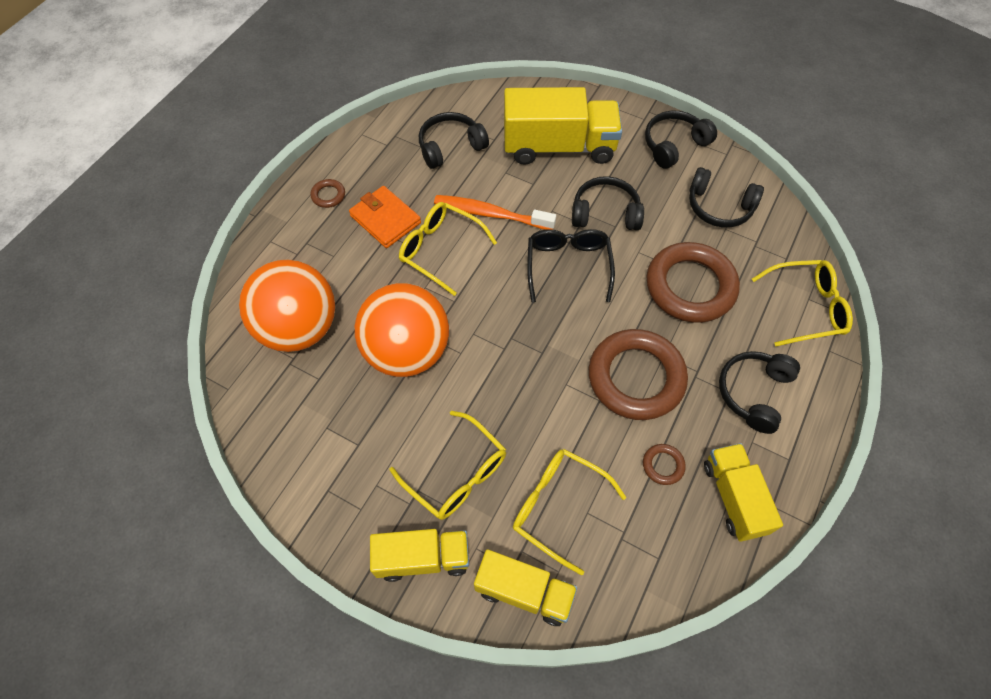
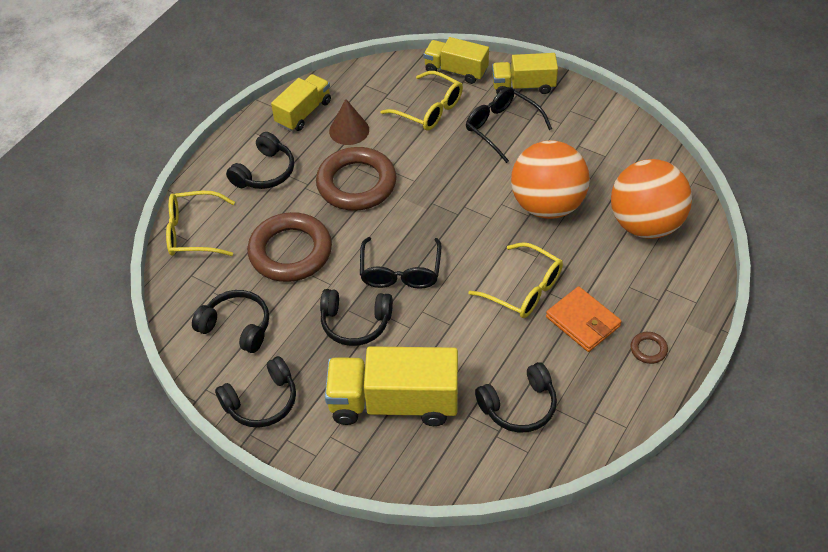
camera: 175 degrees left, 10 degrees down
yellow glasses [389,411,506,520] -> black glasses [466,87,552,163]
orange toothbrush [434,195,556,230] -> none
brown ring [643,444,686,485] -> brown cone [329,99,369,145]
yellow truck [704,443,783,542] -> yellow truck turned 135 degrees counterclockwise [271,74,331,131]

